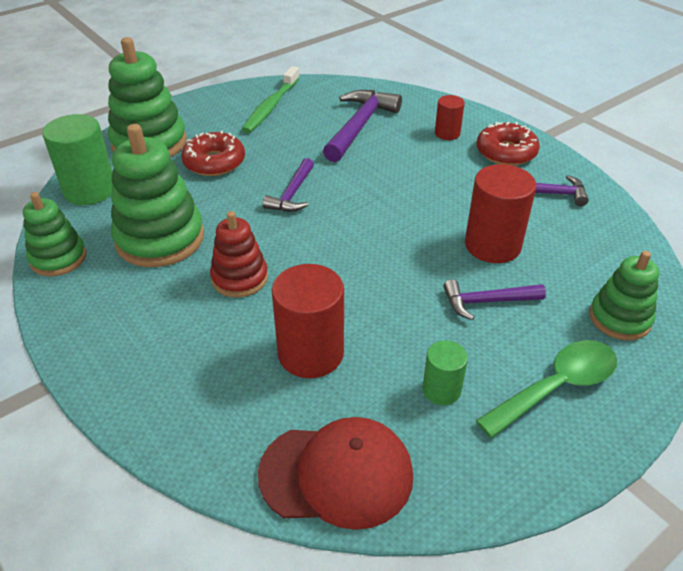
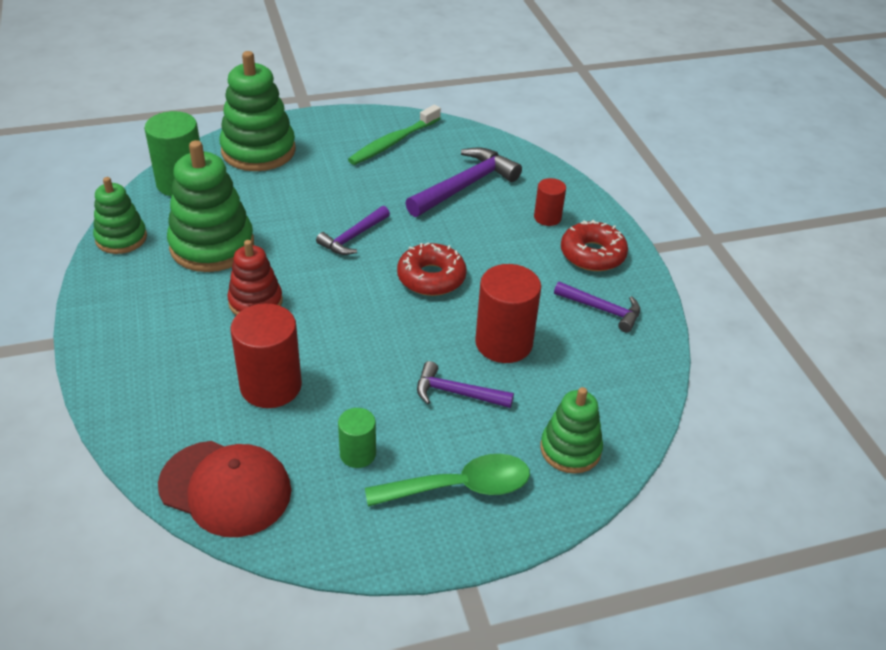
camera: 20 degrees right, 0 degrees up
red donut [181,130,245,176] -> red donut moved to [397,242,467,296]

